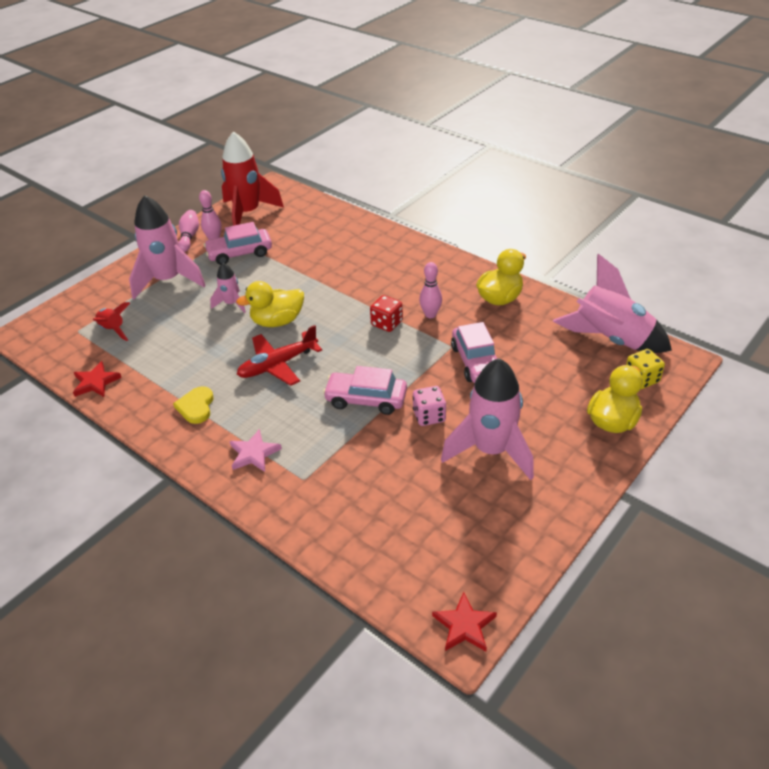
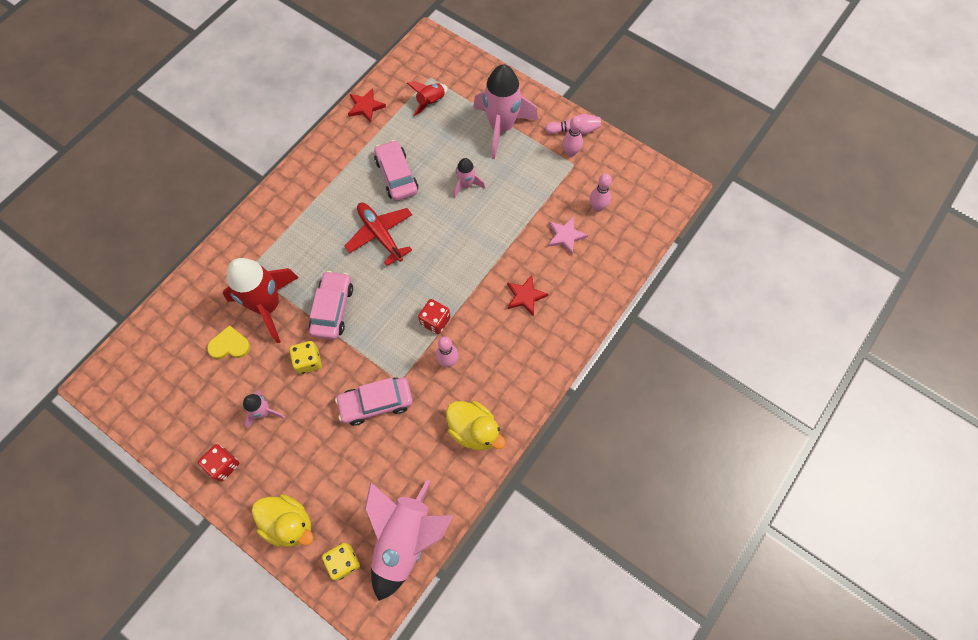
camera: 85 degrees right, 25 degrees up
yellow heart [173,386,214,424] -> yellow heart moved to [207,325,250,359]
pink car [204,222,272,265] -> pink car moved to [374,140,418,201]
red rocket [221,131,284,226] -> red rocket moved to [223,258,299,343]
pink star [230,429,282,472] -> pink star moved to [548,216,588,255]
yellow duck [236,281,304,327] -> none
pink dice [413,386,446,426] -> yellow dice [289,341,322,374]
red star [432,592,497,651] -> red star moved to [507,275,548,316]
pink rocket [441,358,534,480] -> pink rocket [243,390,285,429], size x0.50
none -> red dice [198,444,239,482]
none -> pink bowling pin [590,174,612,212]

